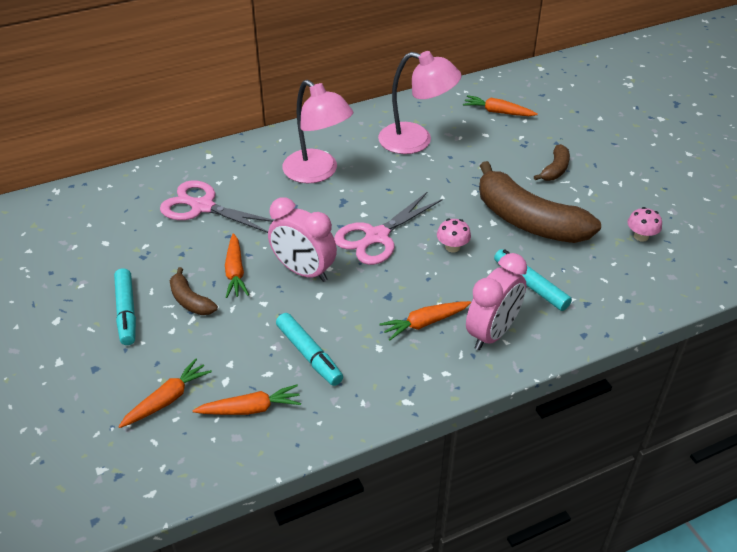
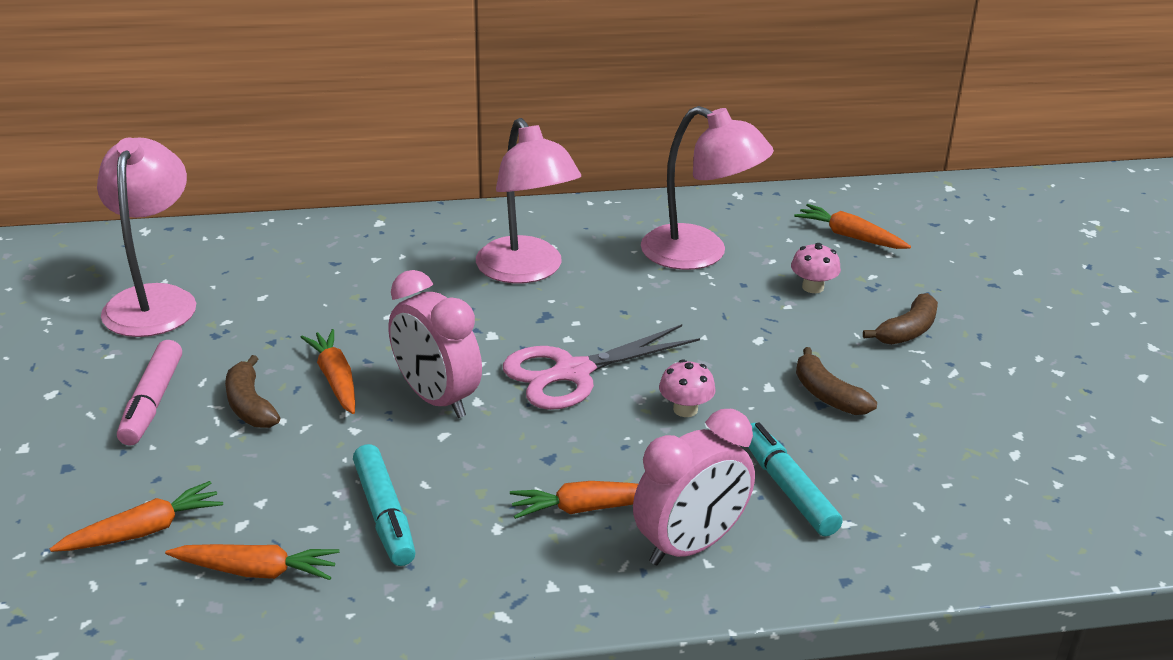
camera: 15 degrees right, 10 degrees down
turquoise marker [114,268,136,345] -> pink marker [117,340,182,446]
pink scissors [160,180,274,233] -> none
orange carrot [225,233,249,298] -> orange carrot turned 150 degrees clockwise [301,329,355,414]
brown banana [479,161,601,243] -> brown banana [796,347,877,415], size x0.46
pink mushroom [628,207,662,242] -> pink mushroom moved to [791,243,841,293]
none -> pink lamp [97,137,196,337]

